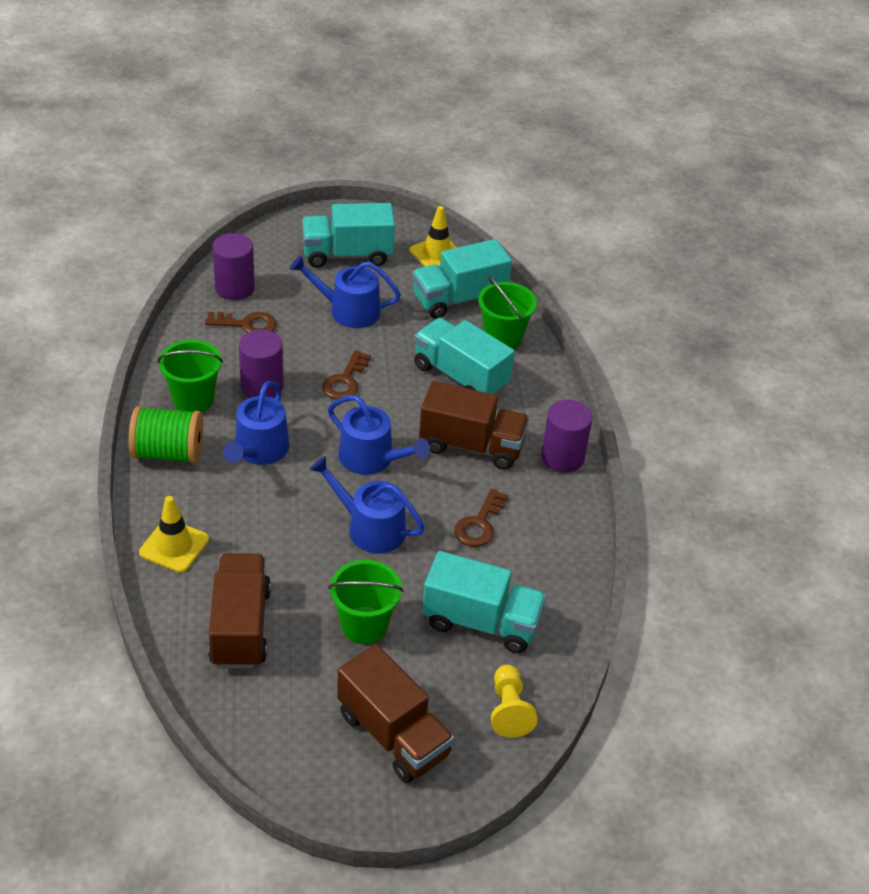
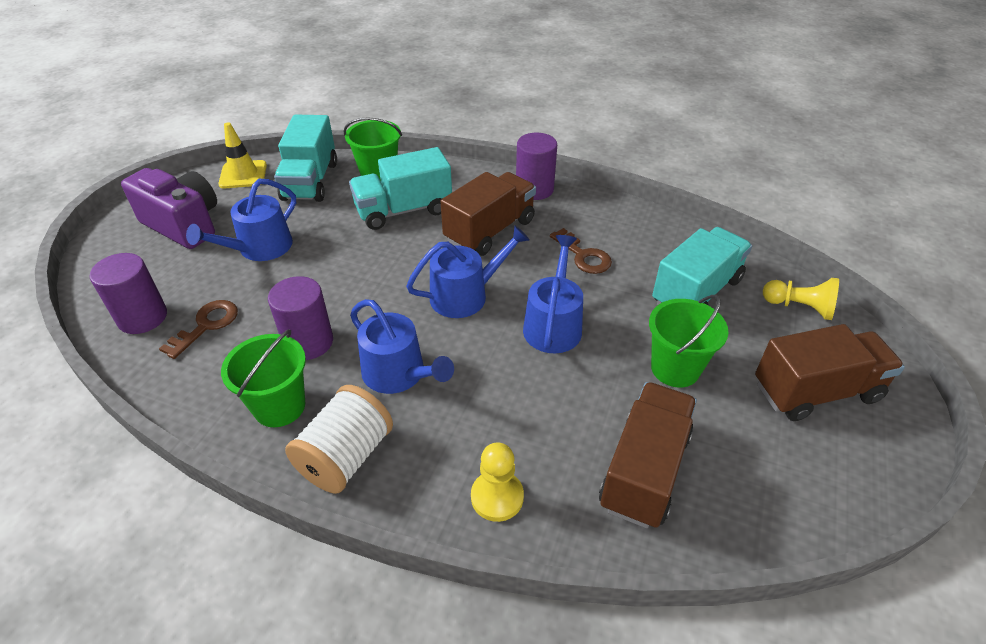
camera: 60 degrees left, 0 degrees up
green spool [129,406,203,463] -> white spool [285,385,393,494]
yellow traffic cone [139,496,209,573] -> yellow pawn [471,443,524,522]
brown truck [208,553,271,669] -> brown truck turned 90 degrees clockwise [599,382,697,528]
turquoise truck [302,203,395,268] -> purple camera [121,168,217,249]
blue watering can [310,456,425,553] -> blue watering can turned 135 degrees clockwise [523,235,583,353]
brown key [322,350,371,400] -> none

